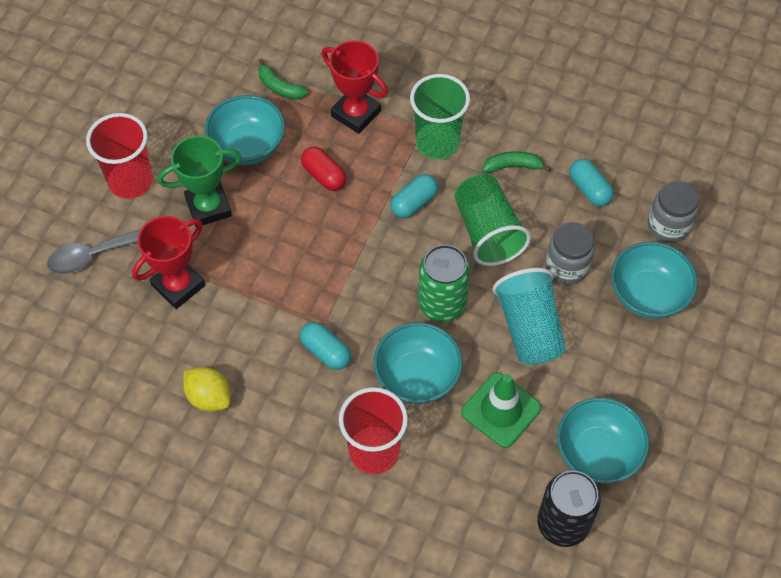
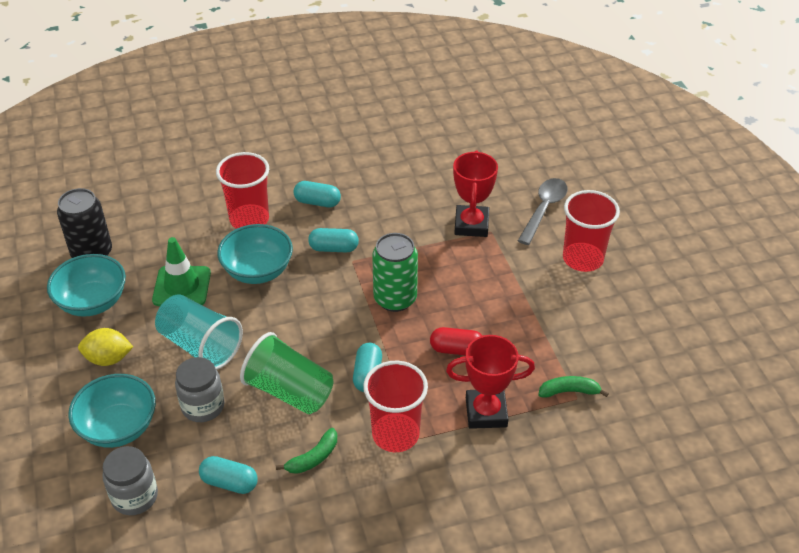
camera: 140 degrees right, 15 degrees down
green trophy [158,136,242,227] -> none
yellow lemon [183,367,230,412] -> yellow lemon moved to [78,328,133,366]
turquoise bowl [205,95,285,165] -> none
green cup [410,74,470,159] -> red cup [363,361,428,452]
green can [418,244,470,322] -> green can moved to [372,233,418,312]
none -> turquoise capsule [293,181,341,207]

